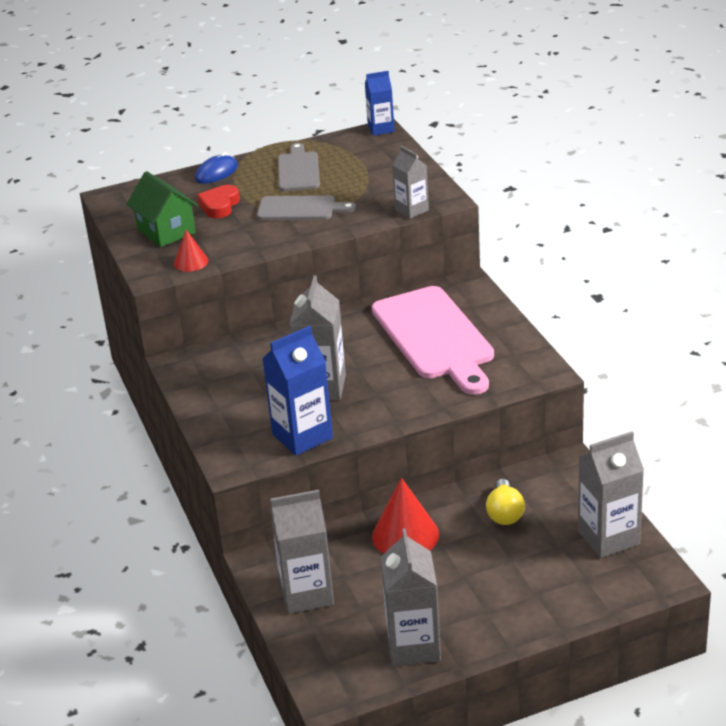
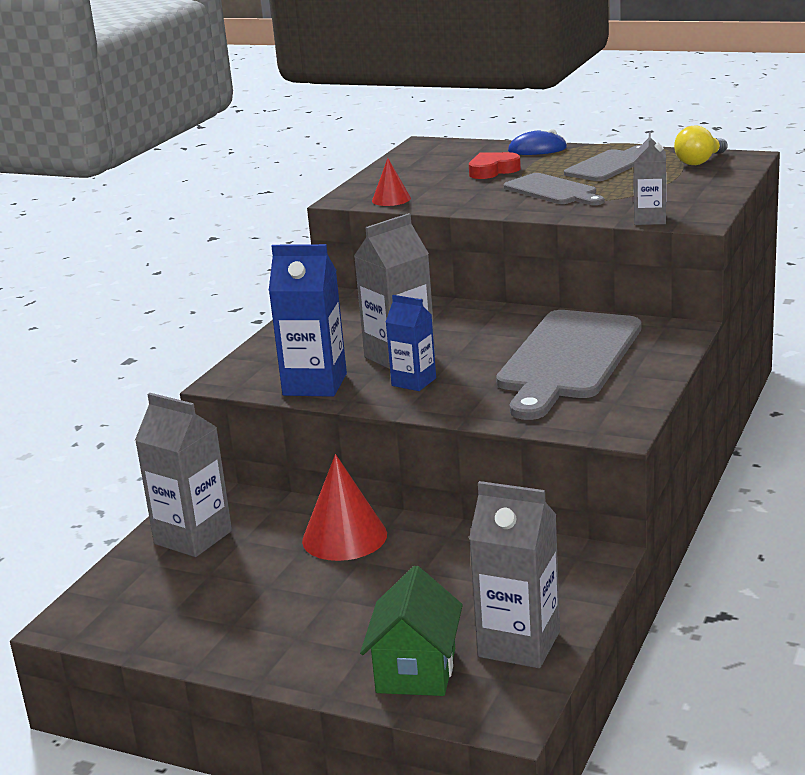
camera: 45 degrees right, 10 degrees down
green house [126,171,199,247] -> green house moved to [360,566,463,696]
blue carton [365,71,395,136] -> blue carton moved to [386,295,436,391]
pink cutting board [372,286,494,395] -> grey cutting board [496,310,641,420]
grey carton [381,528,441,666] -> none
yellow light bulb [486,479,525,525] -> yellow light bulb moved to [674,126,728,165]

